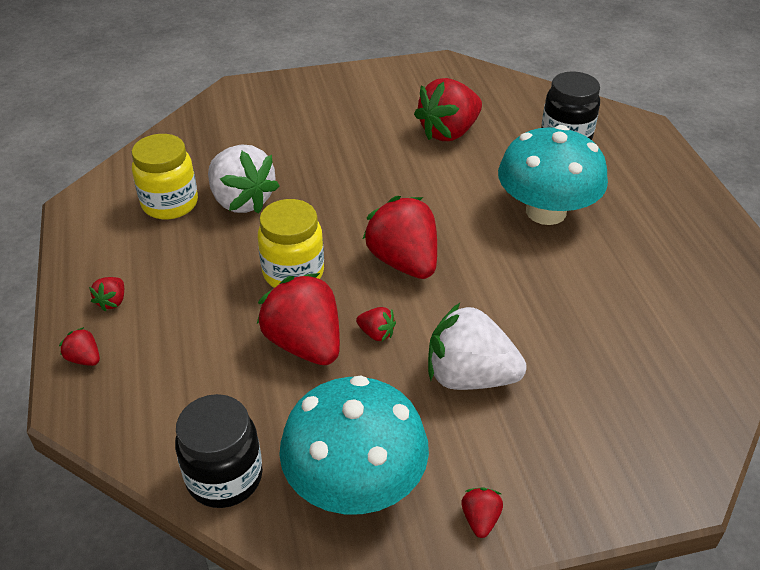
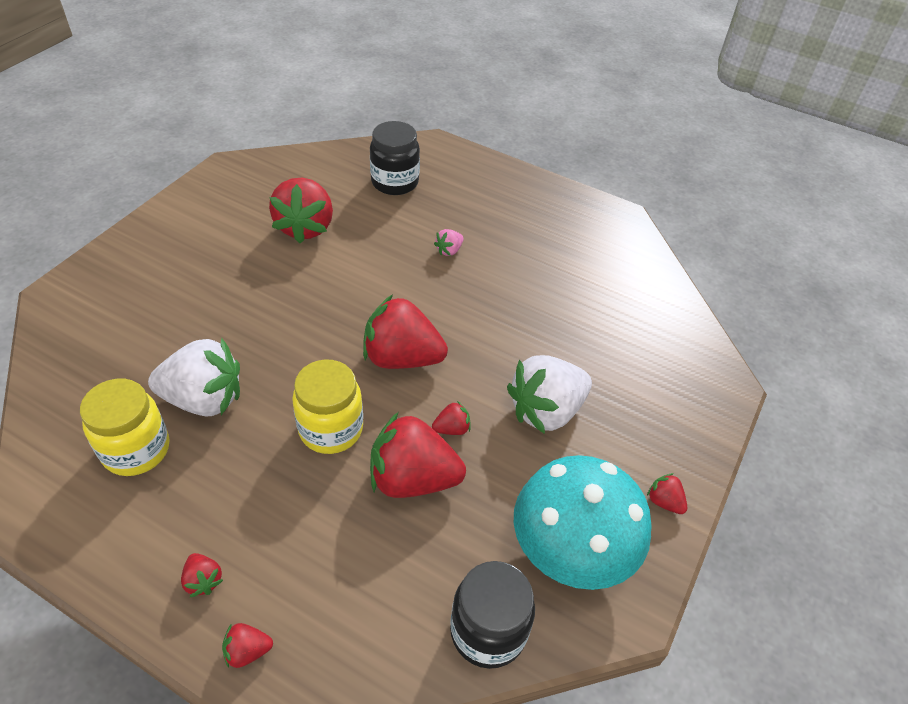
camera: 50 degrees left, 5 degrees up
turquoise mushroom [498,125,608,225] -> pink strawberry [434,229,464,256]

